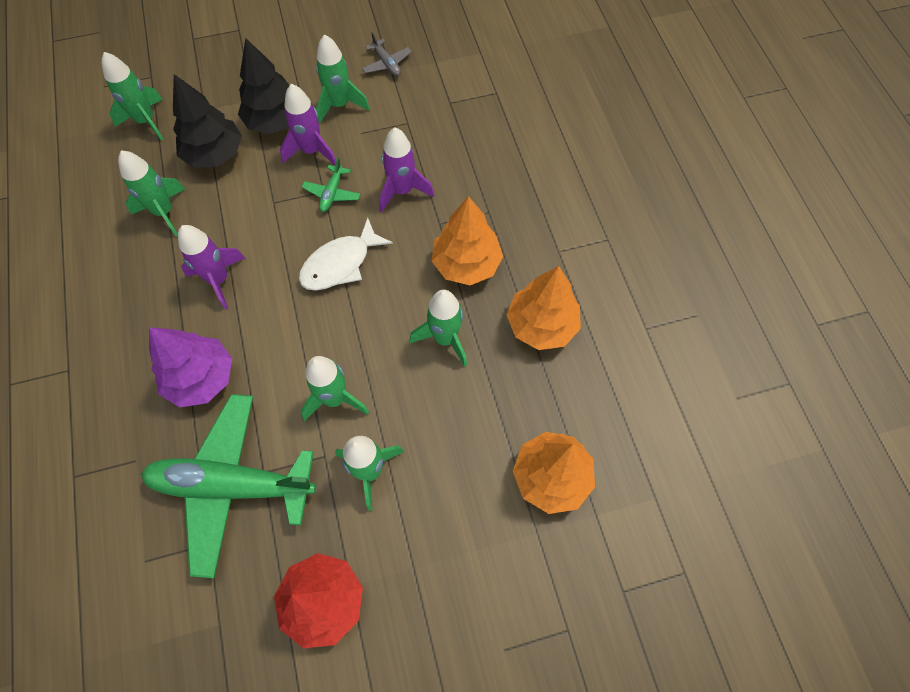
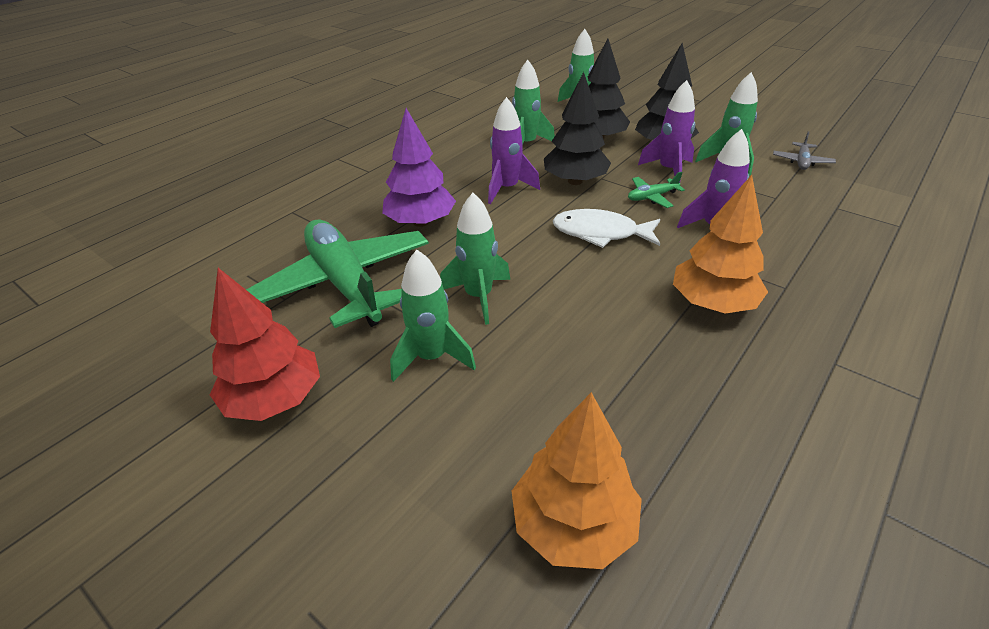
camera: 55 degrees right, 25 degrees down
green rocket [409,290,467,367] -> none
orange tree [506,266,581,350] -> none
none -> black tree [544,72,611,185]

